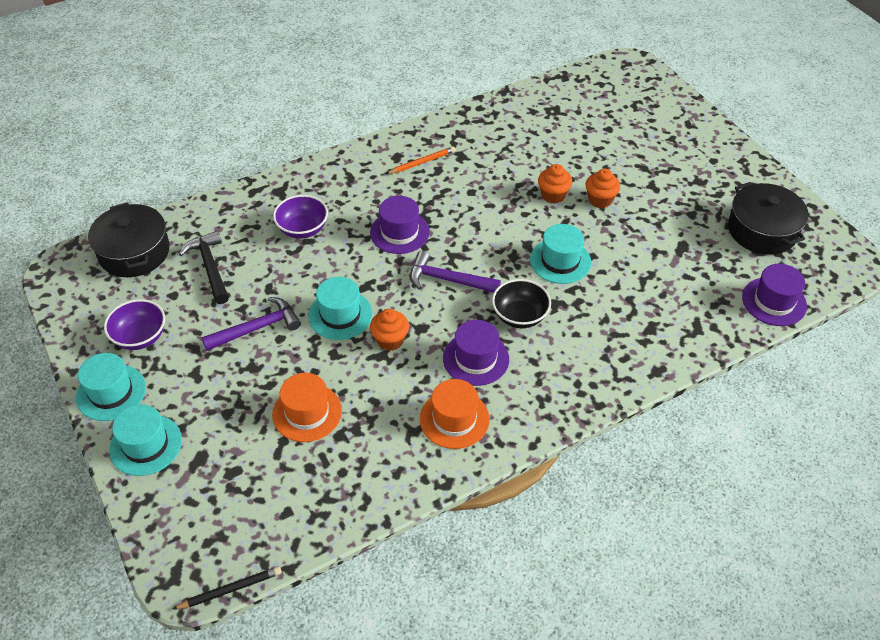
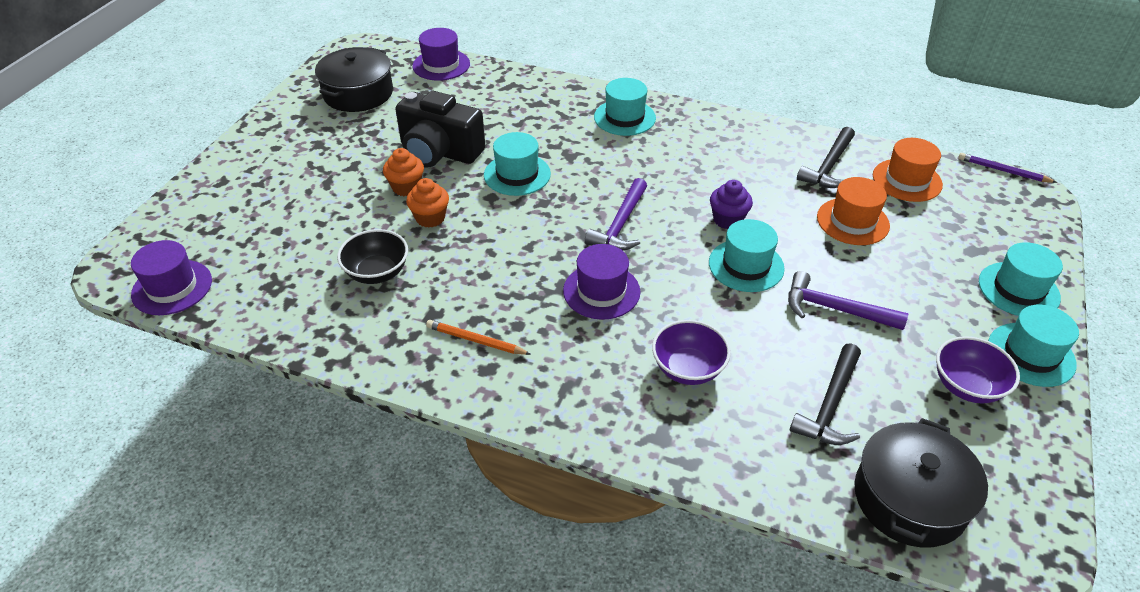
camera: 130 degrees left, 5 degrees down
black pencil [173,566,282,609] -> purple pencil [958,153,1057,183]
orange cupcake [370,309,409,351] -> purple cupcake [710,180,753,229]
purple hammer [410,251,501,293] -> purple hammer turned 45 degrees clockwise [585,178,647,251]
orange hat [420,379,489,449] -> orange hat moved to [873,138,943,202]
purple hat [443,320,509,386] -> purple hat moved to [131,240,212,315]
black bowl [492,279,551,328] -> black bowl moved to [337,229,408,284]
none -> black camera [395,91,485,168]
none -> turquoise hat [594,78,656,136]
none -> black hammer [797,127,855,188]

